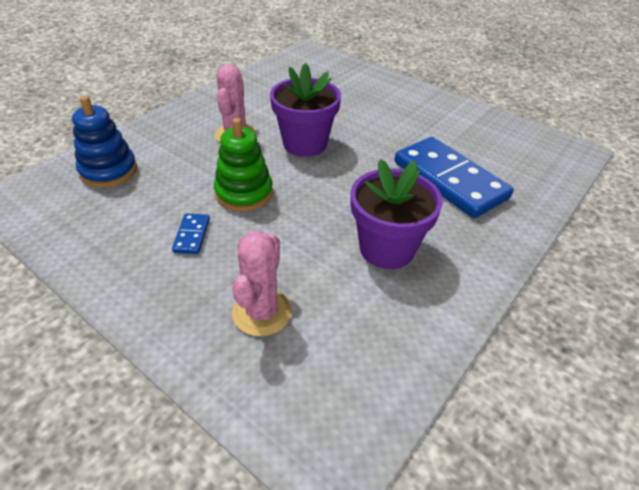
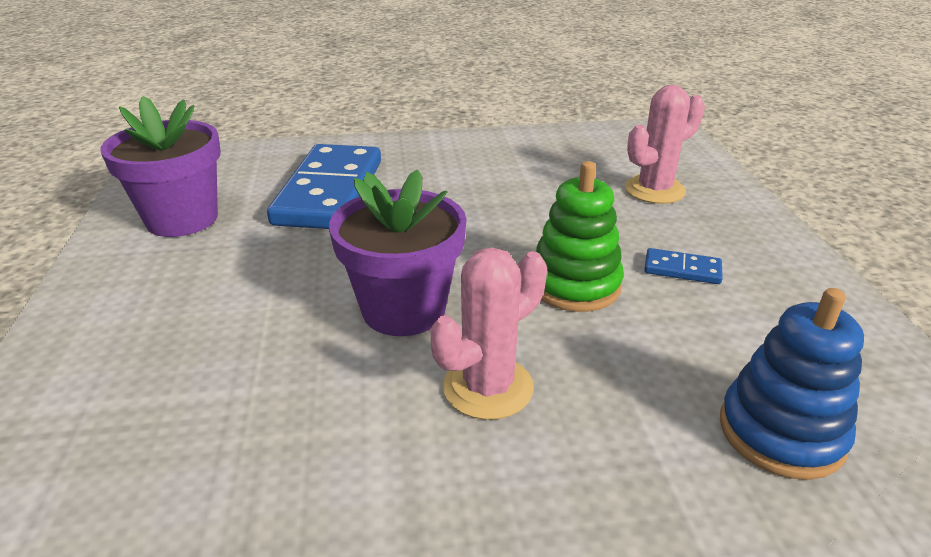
camera: 135 degrees left, 10 degrees down
blue domino [172,213,210,254] -> blue domino turned 60 degrees clockwise [644,248,723,284]
purple flower pot [350,159,443,269] -> purple flower pot moved to [101,96,221,237]

